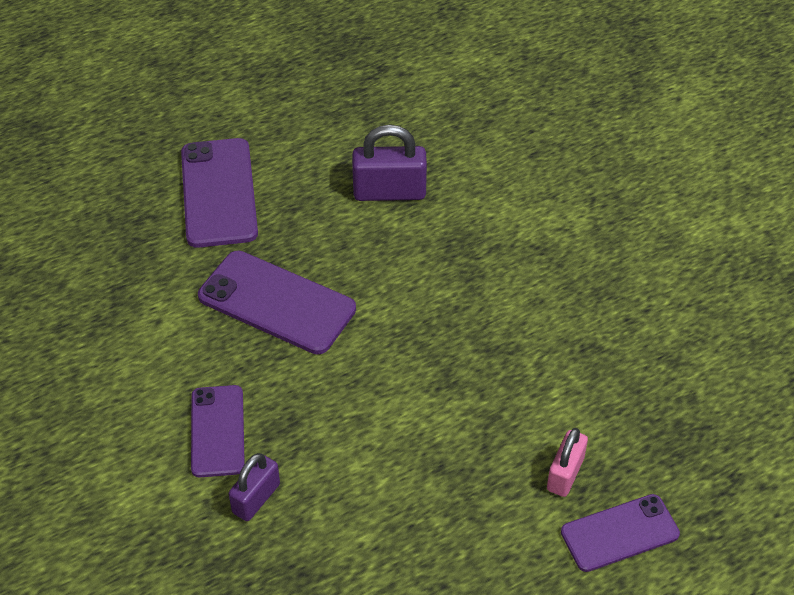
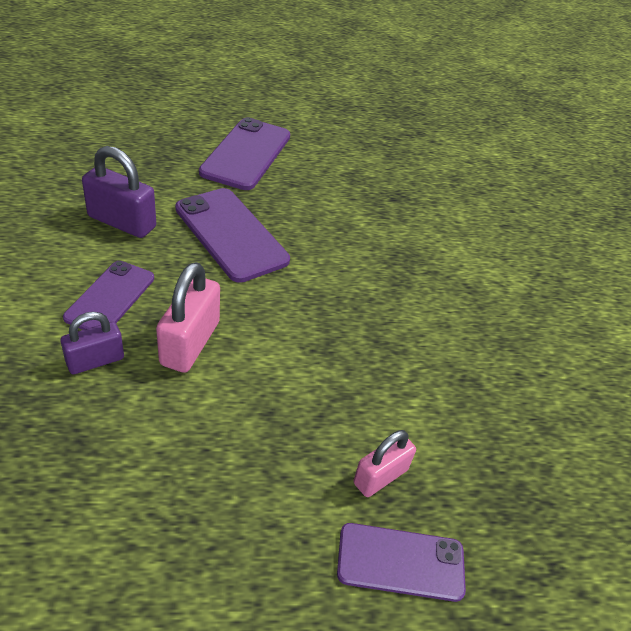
camera: 20 degrees right, 5 degrees down
purple padlock [352,125,427,201] -> purple padlock moved to [82,146,156,238]
none -> pink padlock [156,262,220,373]

